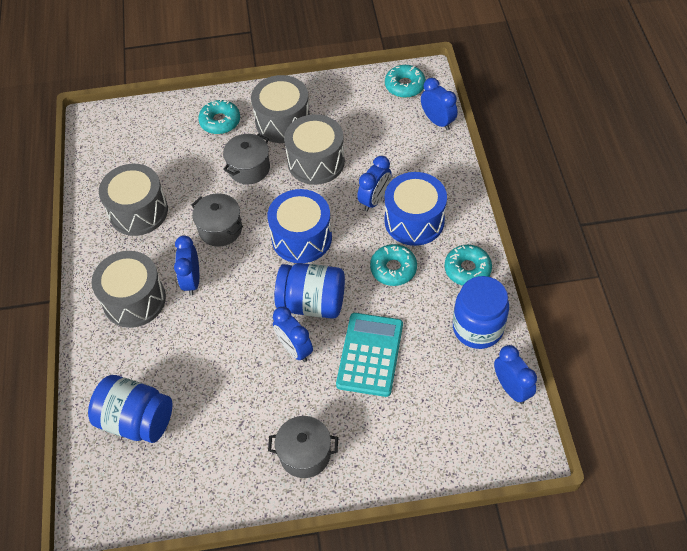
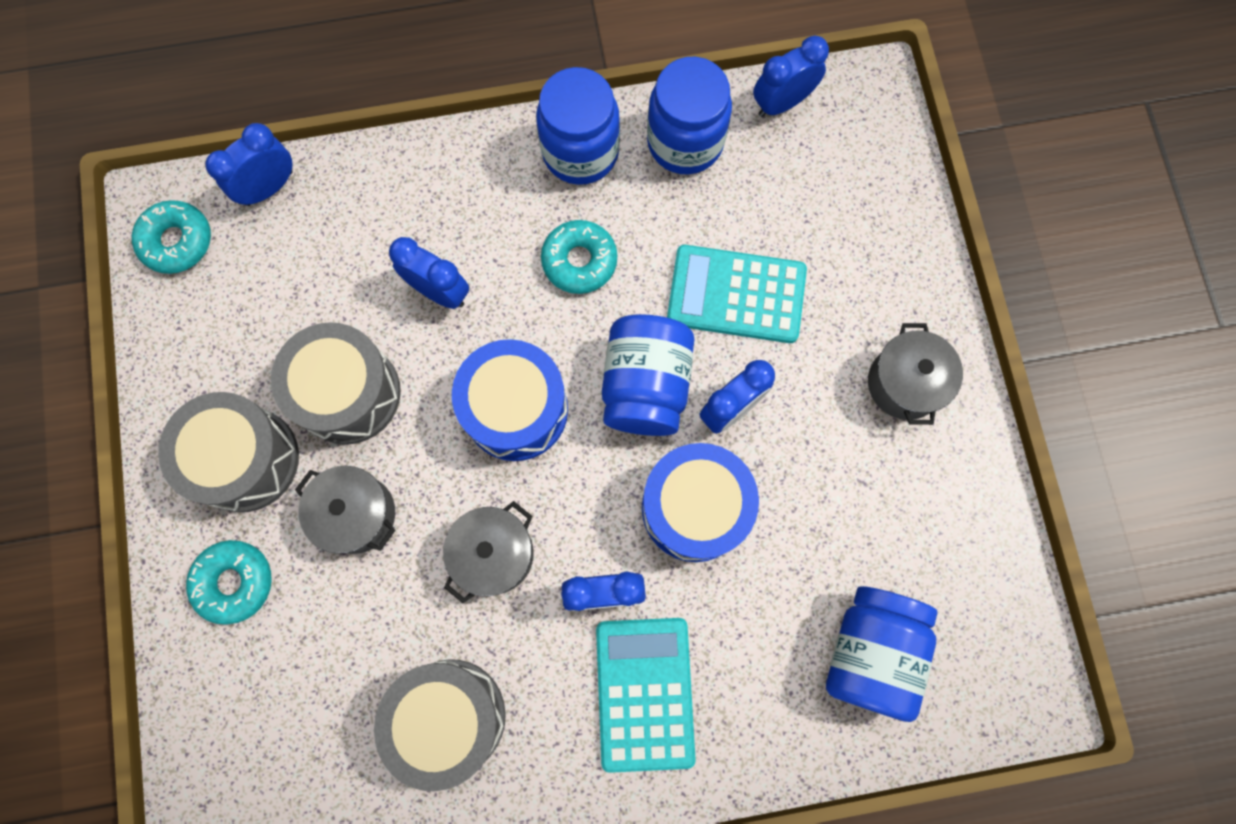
camera: 95 degrees left, 20 degrees up
grey drum [92,251,166,328] -> turquoise calculator [596,618,696,773]
blue drum [384,172,447,246] -> blue drum moved to [642,443,759,562]
turquoise donut [444,245,492,286] -> blue jar [536,67,620,185]

